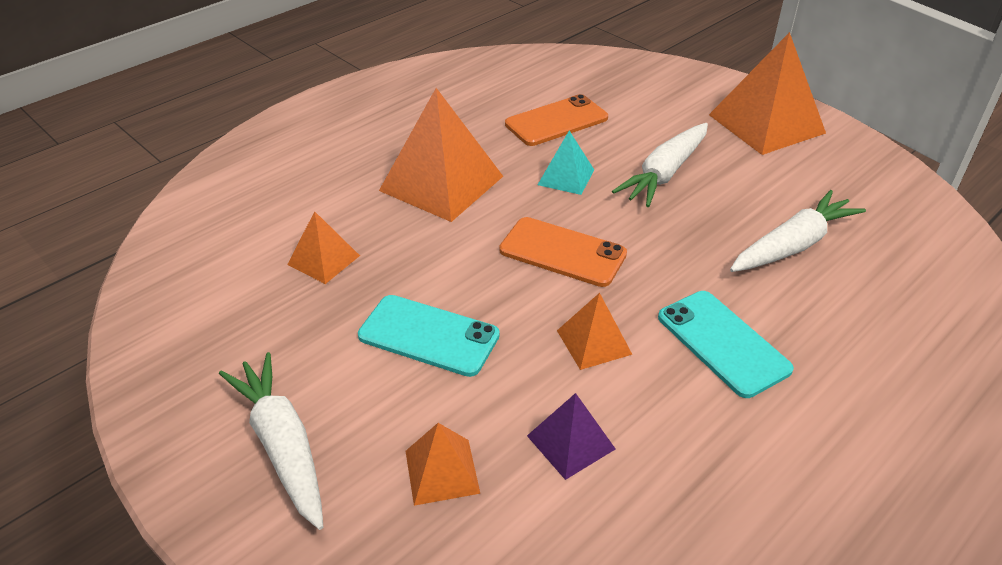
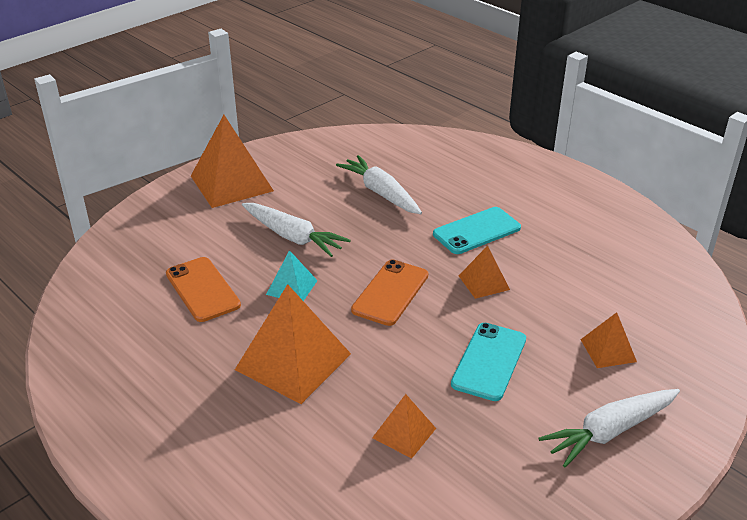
camera: 90 degrees left, 5 degrees down
purple pyramid [527,393,615,480] -> none

